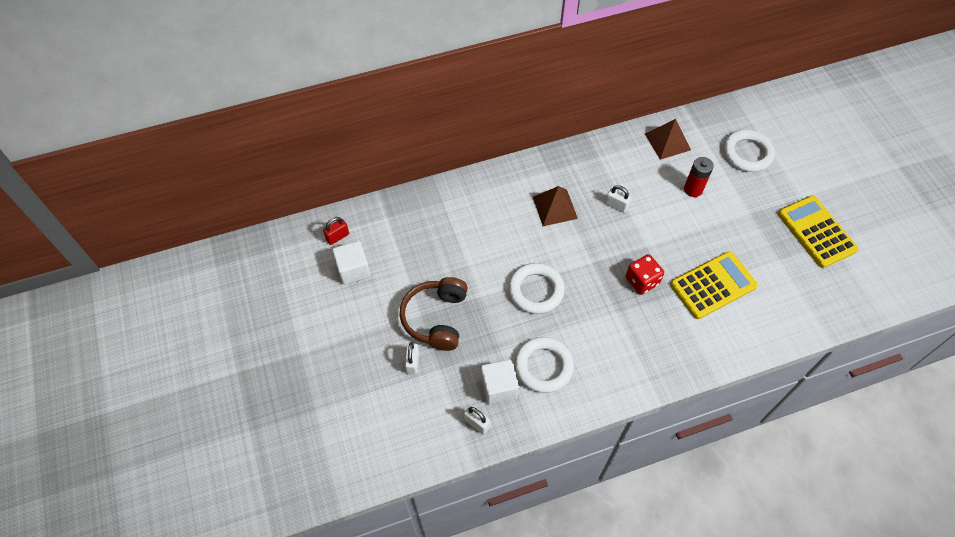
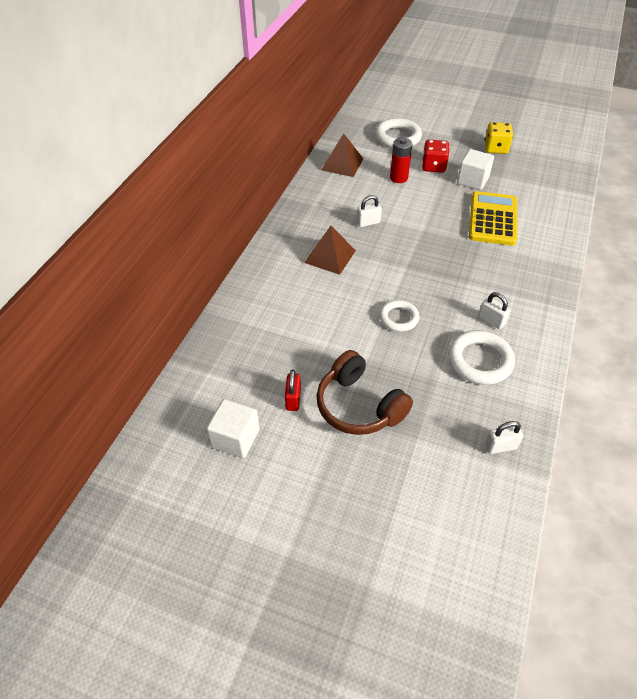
camera: 50 degrees left, 10 degrees down
red padlock [323,217,349,245] -> red padlock moved to [285,369,301,411]
white padlock [405,343,419,374] -> white padlock moved to [479,292,510,329]
white cube [481,360,519,404] -> white cube moved to [457,149,494,190]
white ring [508,263,565,314] -> white ring [379,300,420,332], size x0.65
red dice [626,254,664,295] -> red dice moved to [422,140,449,173]
yellow calculator [778,196,858,268] -> yellow dice [485,122,513,154]

